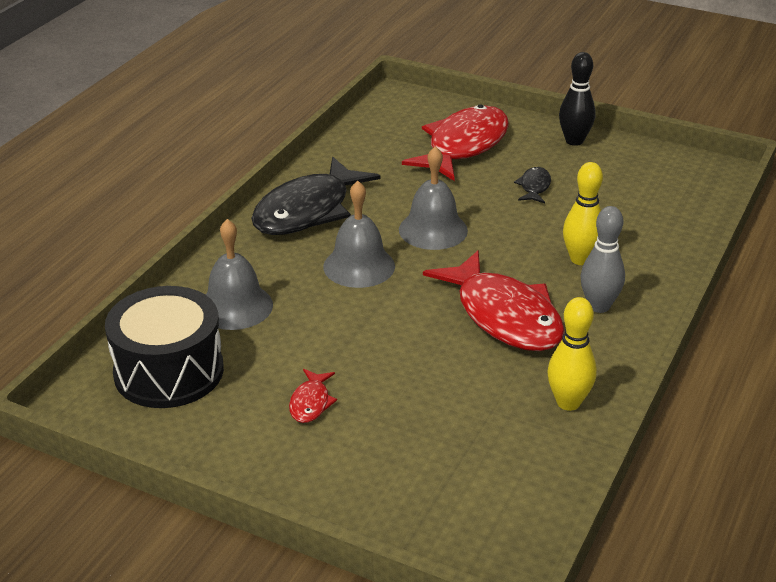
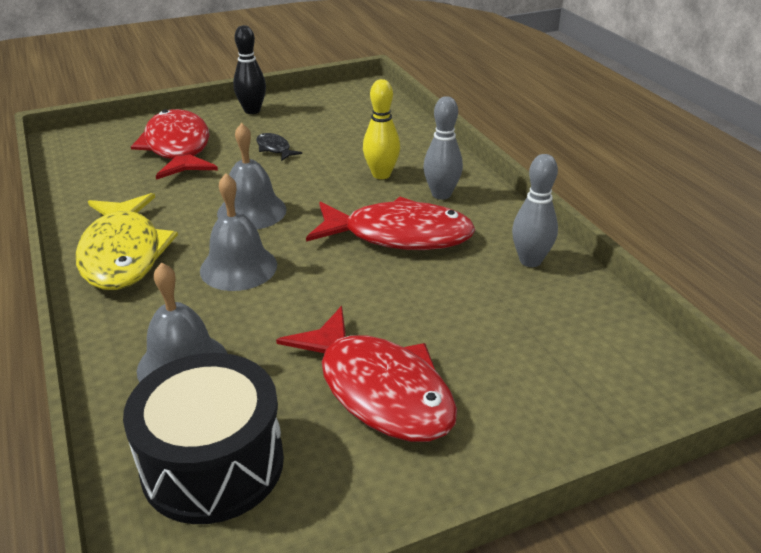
camera: 50 degrees left, 0 degrees up
black fish [251,157,380,235] -> yellow fish [76,193,178,290]
red fish [289,369,337,423] -> red fish [276,306,457,442], size x2.34
yellow bowling pin [547,297,597,411] -> grey bowling pin [512,154,558,267]

